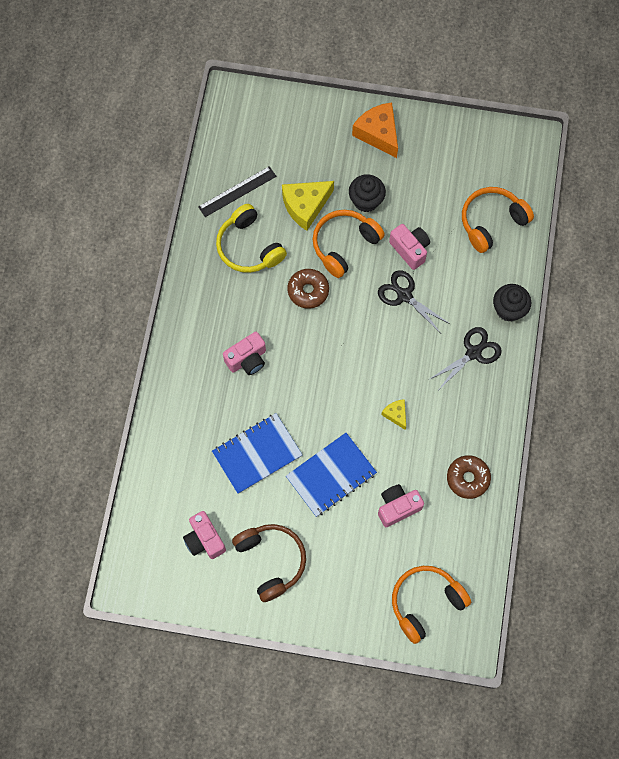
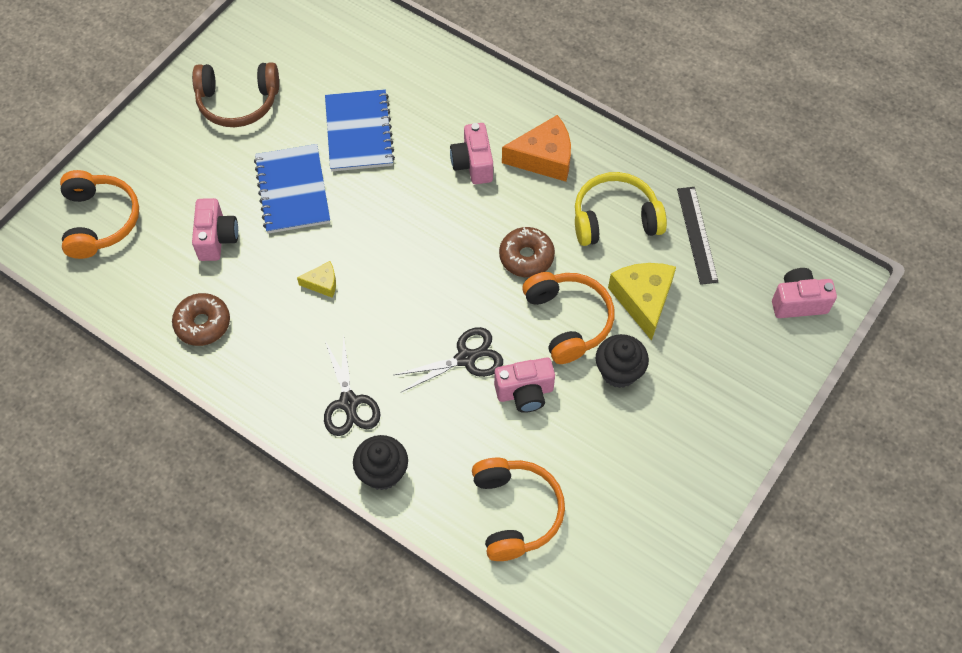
camera: 115 degrees right, 10 degrees down
pink camera [183,511,226,559] -> pink camera moved to [772,268,837,318]
orange cheese [352,102,398,158] -> orange cheese moved to [502,115,571,182]

